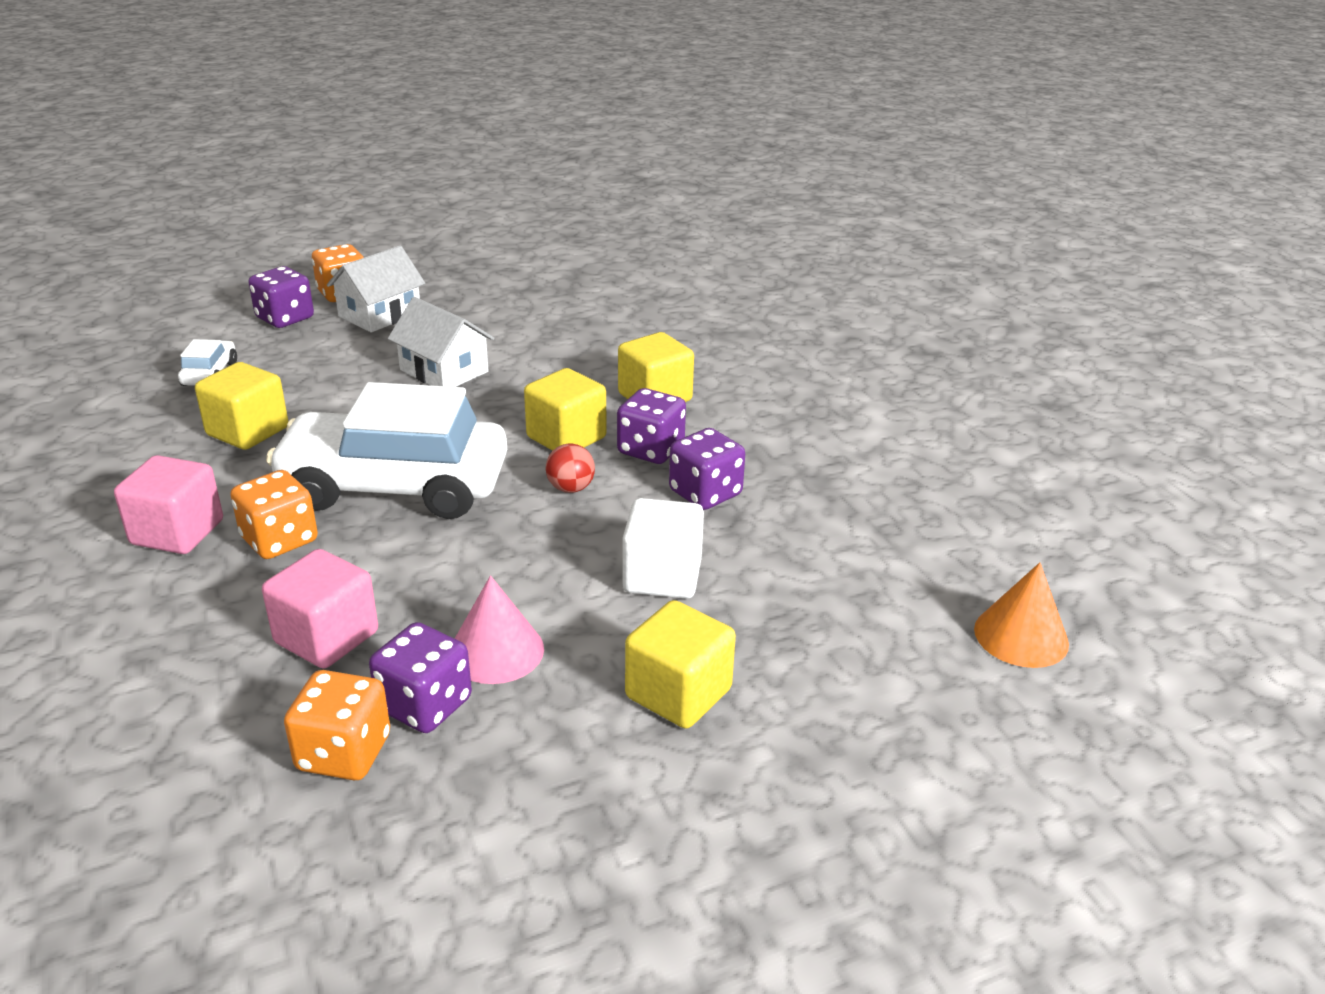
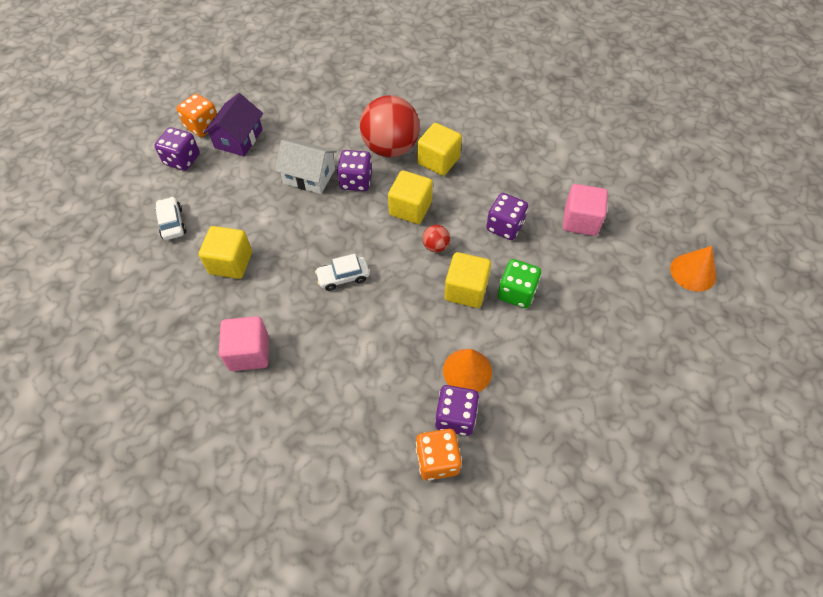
camera: 20 degrees left, 25 degrees up
orange dice [230,470,318,559] -> none
pink cube [262,549,378,668] -> pink cube moved to [563,184,608,236]
white car [266,382,507,519] -> white car [315,254,369,291], size x0.41
white house [327,246,425,332] -> purple house [203,93,263,156]
pink cone [454,575,544,684] -> orange cone [443,349,492,392]
purple dice [617,388,686,464] -> purple dice moved to [337,150,372,191]
white cube [622,498,704,599] -> green dice [498,259,541,308]
yellow cube [625,600,736,729] -> yellow cube moved to [444,252,491,308]
none -> red ball [360,95,420,157]

